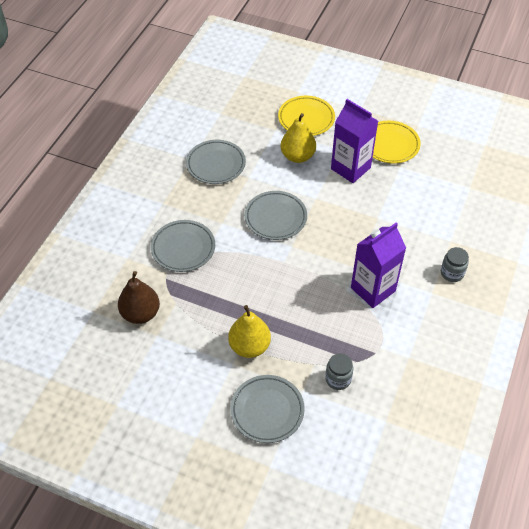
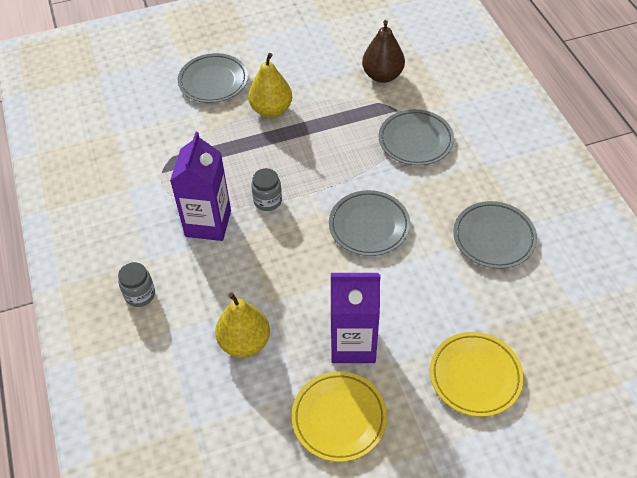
camera: 140 degrees right, 0 degrees up
yellow pear [281,113,316,163] -> yellow pear moved to [215,292,270,358]
grey jar [325,353,353,390] -> grey jar moved to [251,168,282,211]

